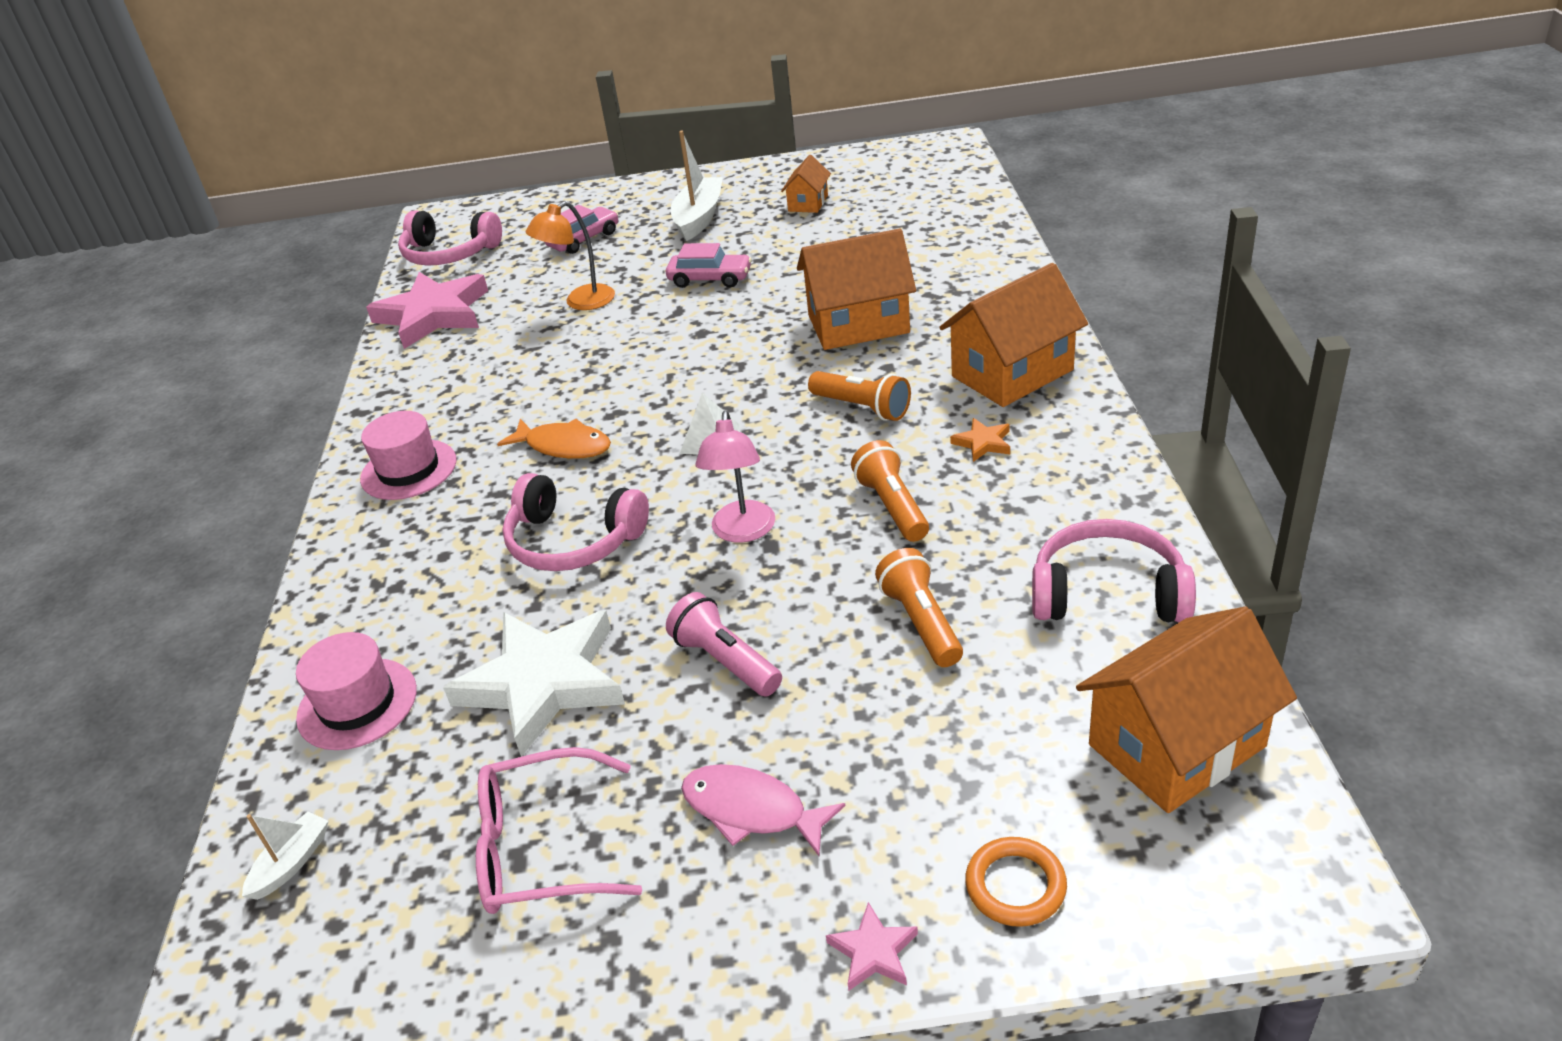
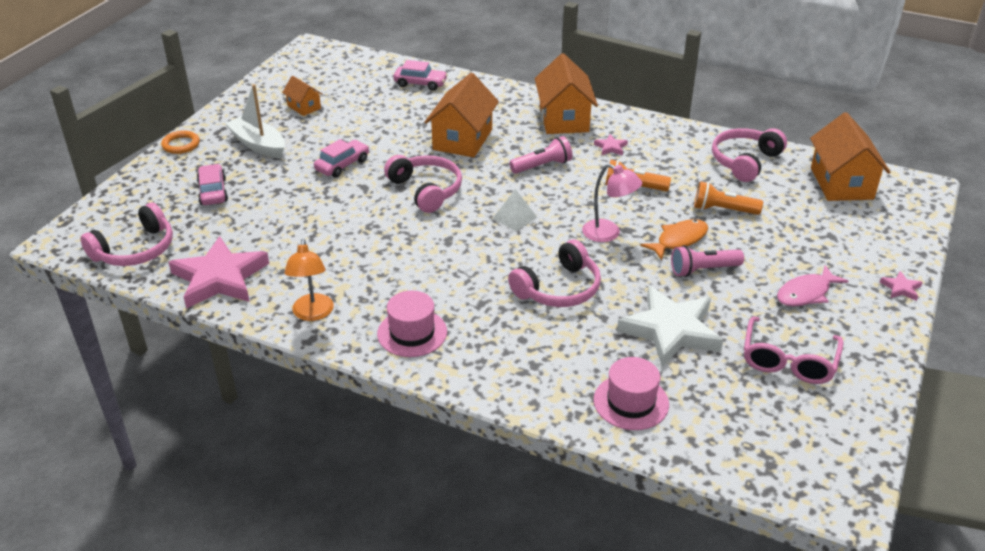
camera: 65 degrees left, 0 degrees up
white boat [242,811,328,900] -> none
orange fish [497,419,611,459] -> orange fish moved to [640,219,708,260]
orange lamp [526,201,615,310] -> orange lamp moved to [284,239,334,321]
orange flashlight [808,371,911,421] -> pink flashlight [509,136,572,174]
orange star [950,418,1010,462] -> pink star [594,134,628,156]
orange ring [965,837,1067,927] -> orange ring moved to [161,130,200,154]
none -> pink headphones [384,155,462,213]
none -> pink car [393,60,448,91]

